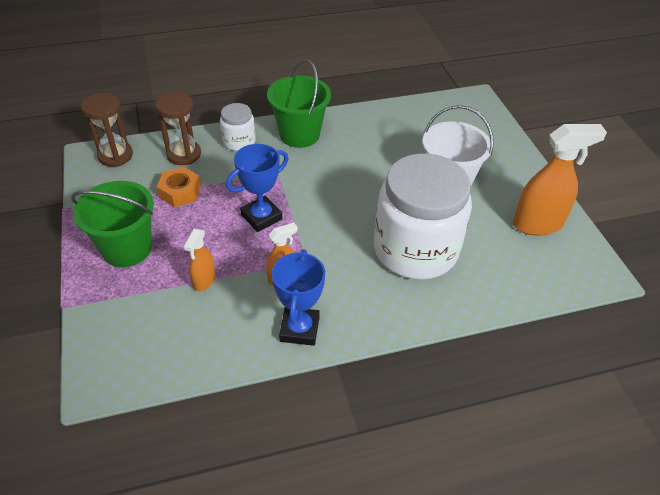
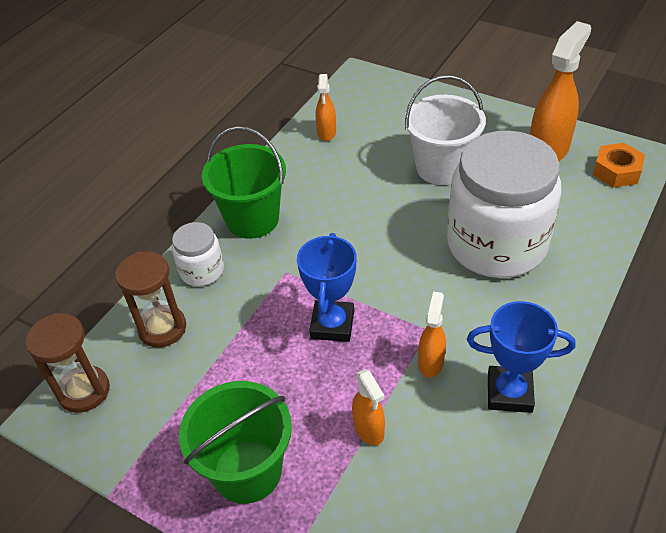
camera: 40 degrees left, 0 degrees up
orange nut [157,167,201,207] -> orange nut moved to [593,143,645,187]
blue trophy [272,249,325,346] -> blue trophy turned 45 degrees counterclockwise [467,301,575,413]
none -> orange spray bottle [316,74,336,141]

